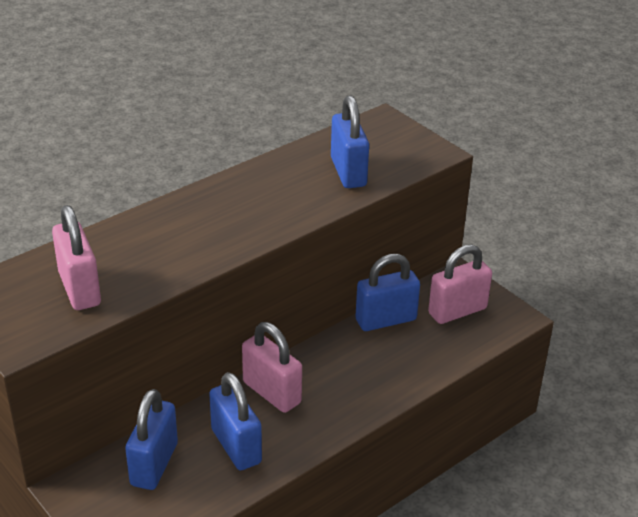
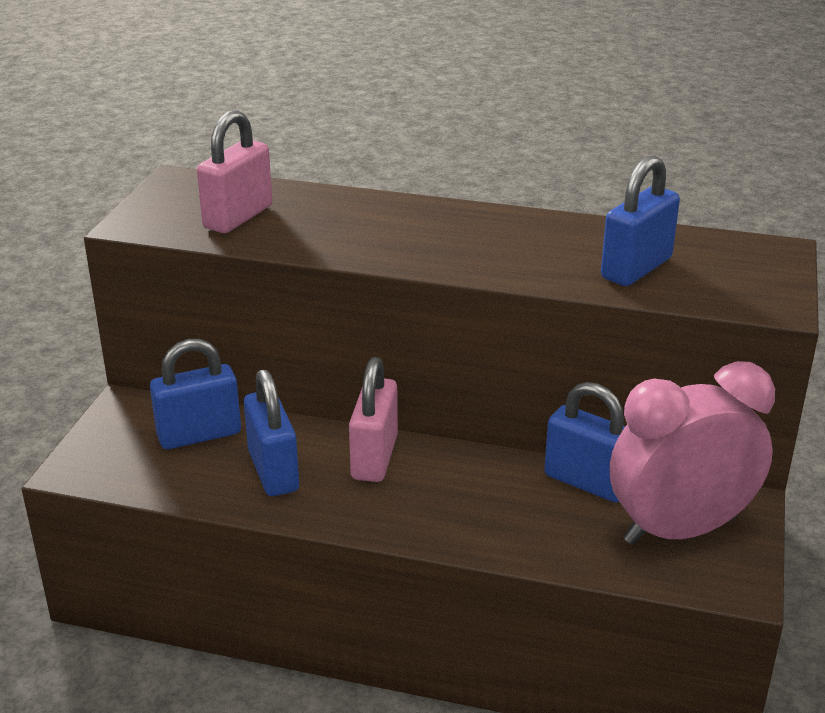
camera: 55 degrees right, 5 degrees down
blue padlock [209,372,262,470] -> blue padlock turned 45 degrees counterclockwise [244,370,299,496]
pink padlock [428,245,492,324] -> pink clock [610,361,775,545]

